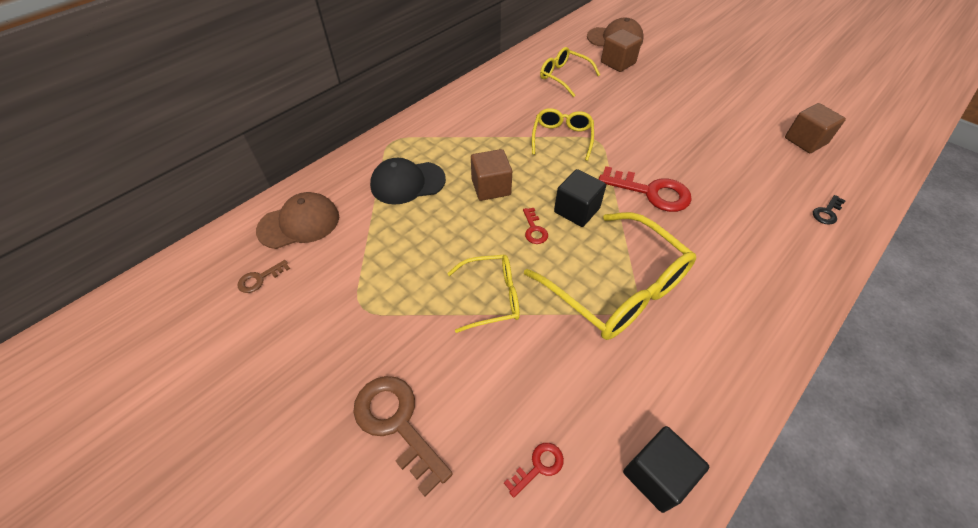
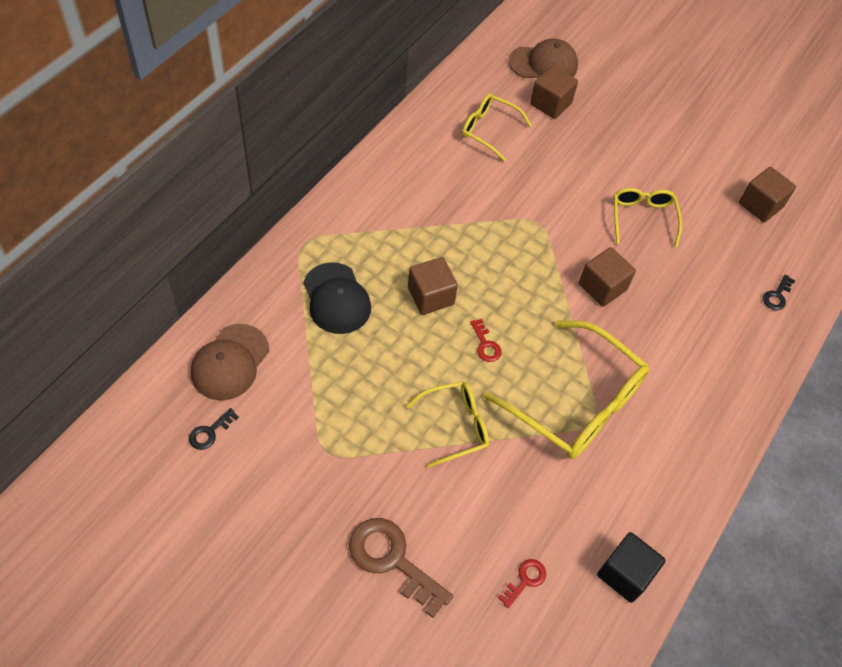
camera: 15 degrees left, 5 degrees up
brown key [238,260,290,293] -> black key [189,408,239,450]
brown cap [256,192,339,249] -> brown cap turned 150 degrees clockwise [191,324,269,400]
black cap [370,158,446,205] -> black cap turned 90 degrees counterclockwise [303,262,371,334]
yellow glasses [532,108,594,161] -> yellow glasses moved to [613,188,682,247]
black cube [554,169,606,227] -> none
red key [599,166,692,212] -> brown cube [579,247,636,307]

